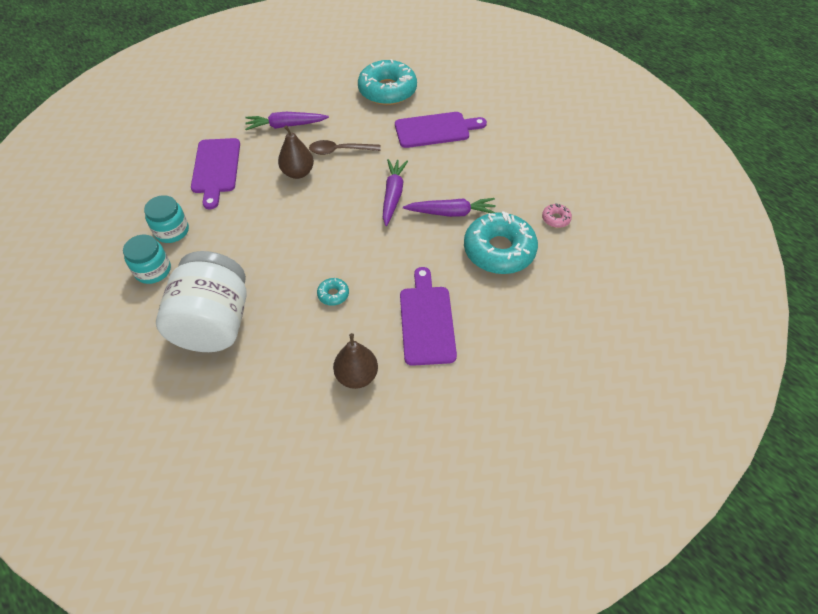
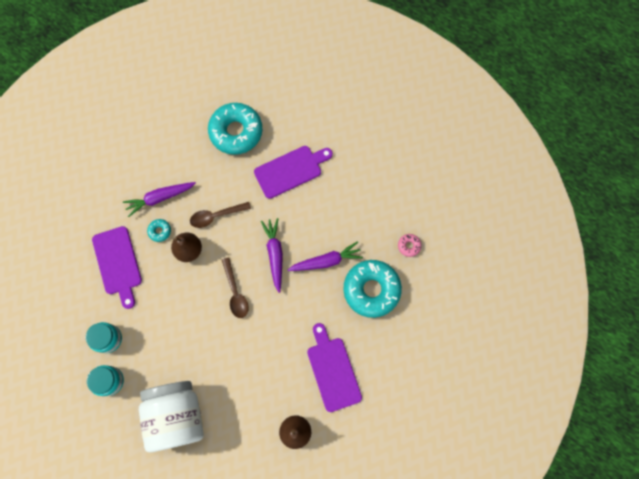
camera: 15 degrees left, 20 degrees up
turquoise donut [317,278,349,306] -> turquoise donut moved to [147,219,171,242]
none -> brown spoon [222,257,249,318]

